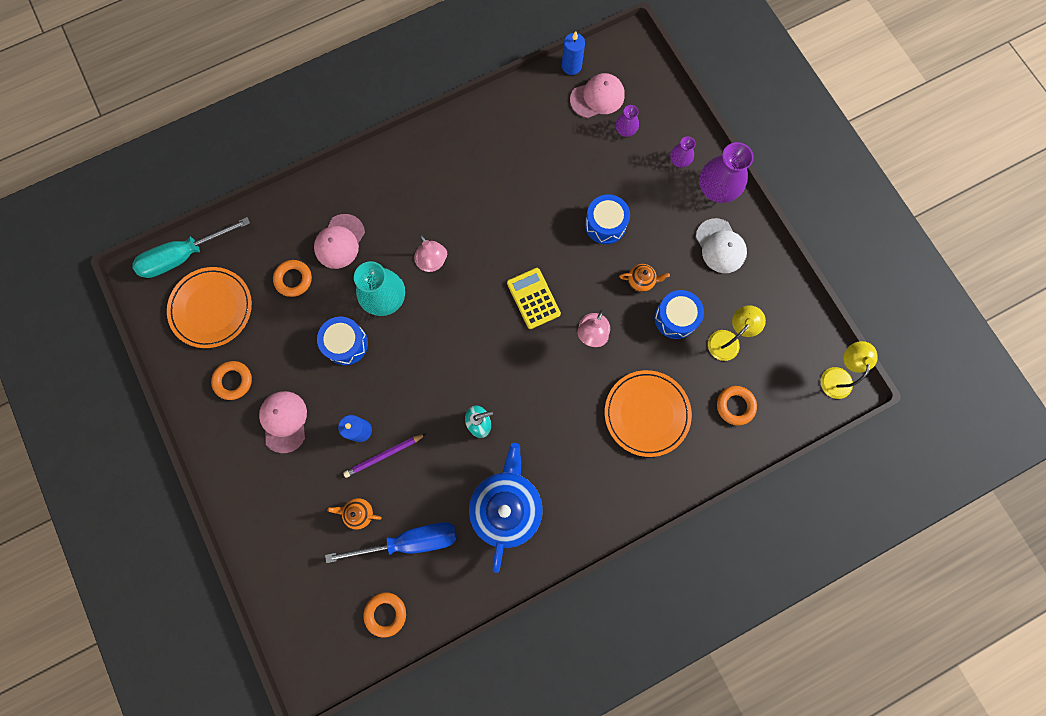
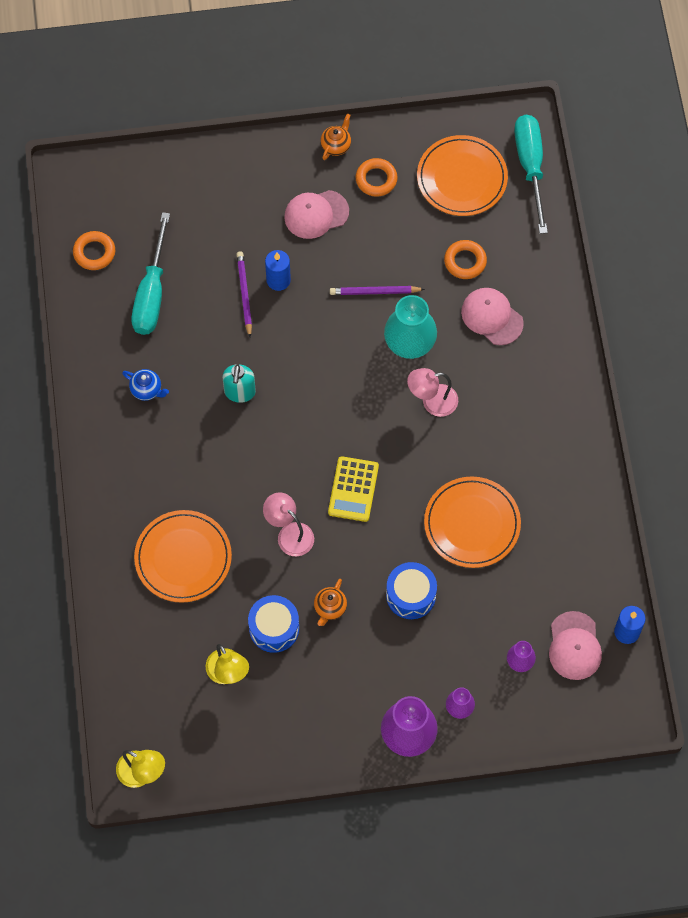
camera: 110 degrees right, 10 degrees down
pink cap [259,391,307,453] -> pink cap turned 150 degrees clockwise [284,190,349,239]
blue drum [317,317,368,365] -> purple pencil [330,286,425,295]
blue screwdriver [325,522,457,563] -> turquoise screwdriver [131,212,170,335]
orange teapot [328,498,382,530] -> orange teapot moved to [321,114,351,160]
blue teapot [469,443,543,573] -> blue teapot [122,369,169,401], size x0.42
yellow calculator [507,268,561,329] -> yellow calculator turned 105 degrees clockwise [328,456,379,522]
white cap [696,218,747,273] -> none
orange ring [717,386,757,426] -> none
none -> orange plate [424,477,521,568]

